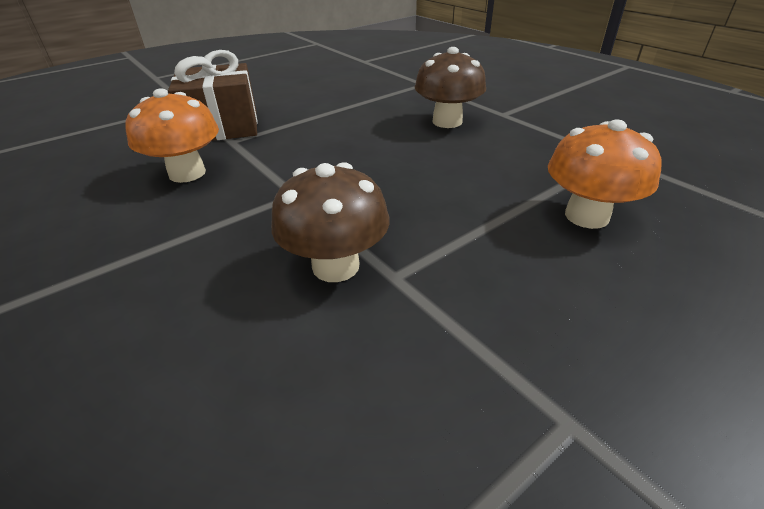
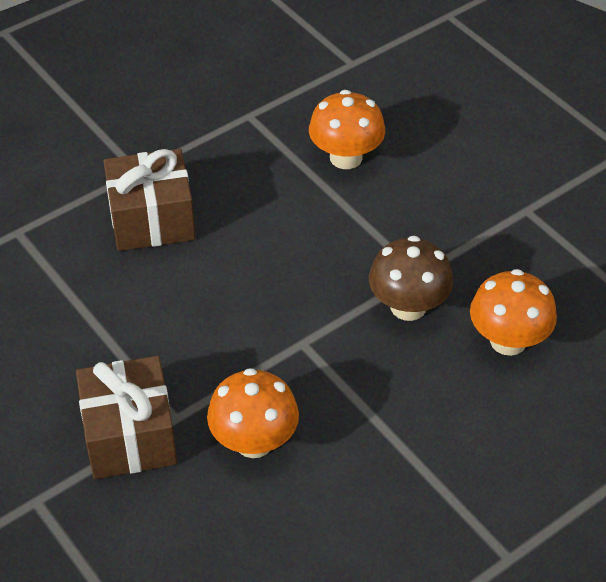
camera: 90 degrees left, 10 degrees up
brown mushroom [415,47,486,128] -> brown gift [103,149,195,251]
none -> orange mushroom [470,269,557,356]

